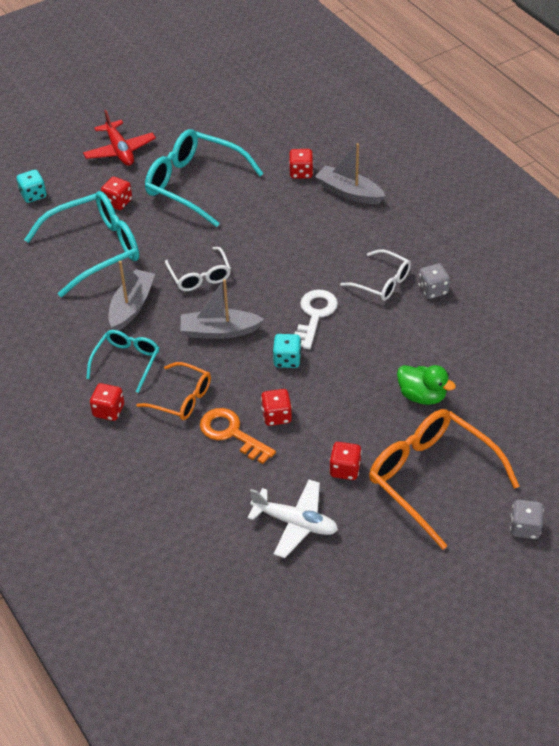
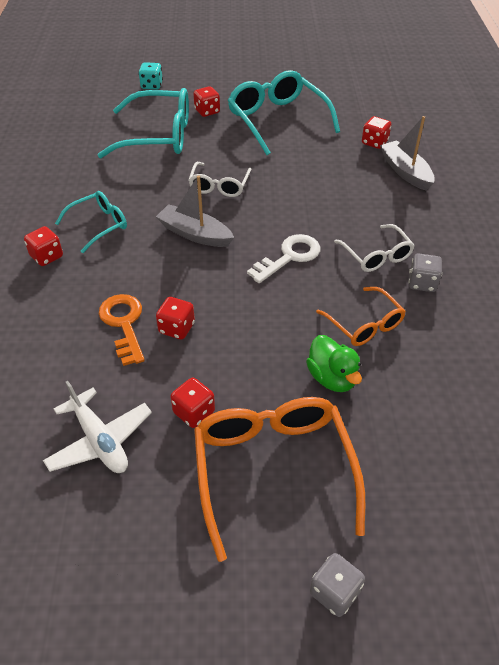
camera: 30 degrees right, 0 degrees up
red plane [83,110,156,166] -> none
grey boat [108,261,155,331] -> none
orange glasses [136,362,211,420] -> orange glasses moved to [316,287,406,346]
turquoise dice [273,334,301,368] -> none

